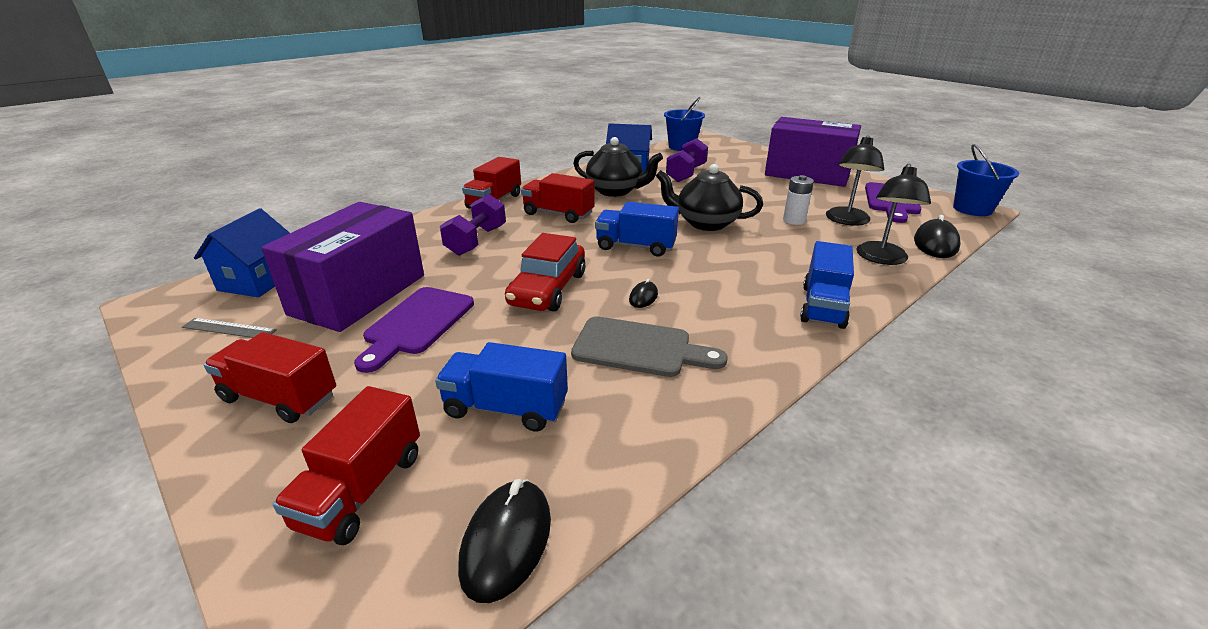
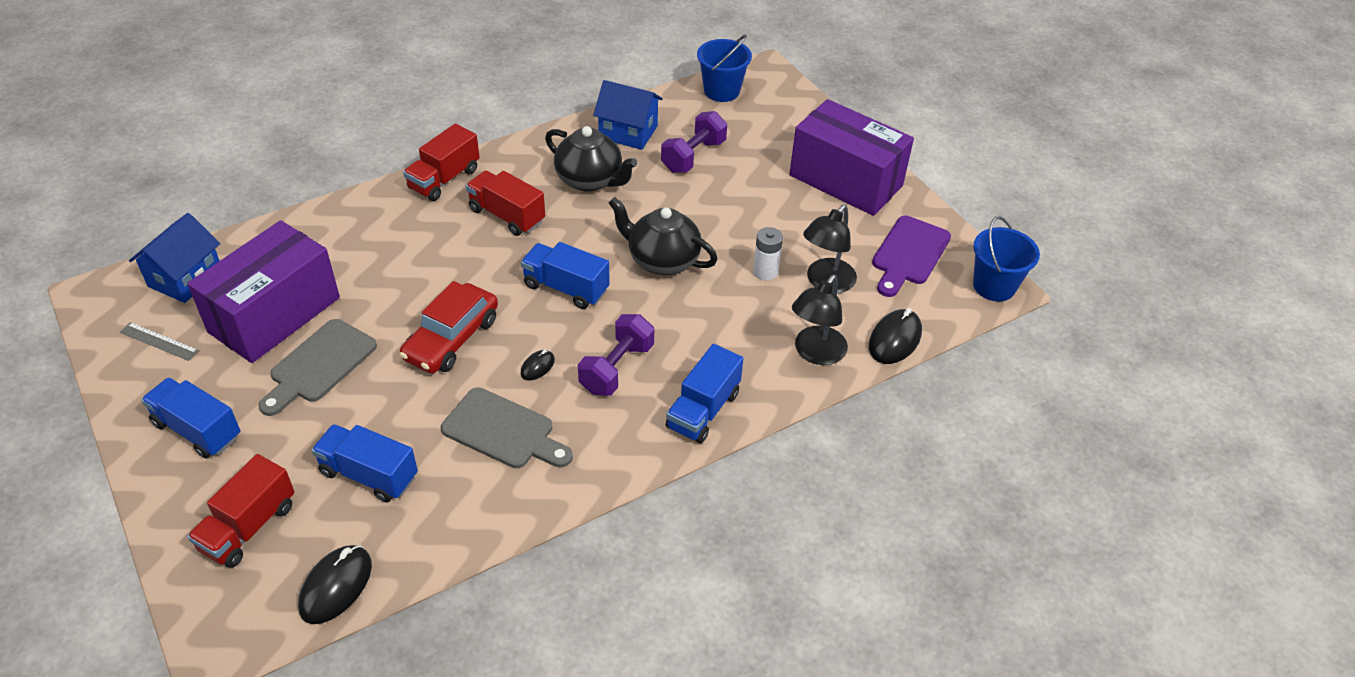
camera: 10 degrees right, 15 degrees up
red truck [203,332,336,423] -> blue truck [141,378,240,459]
purple cutting board [354,287,474,373] -> grey cutting board [258,319,377,416]
purple dumbbell [440,194,506,256] -> purple dumbbell moved to [578,314,654,396]

